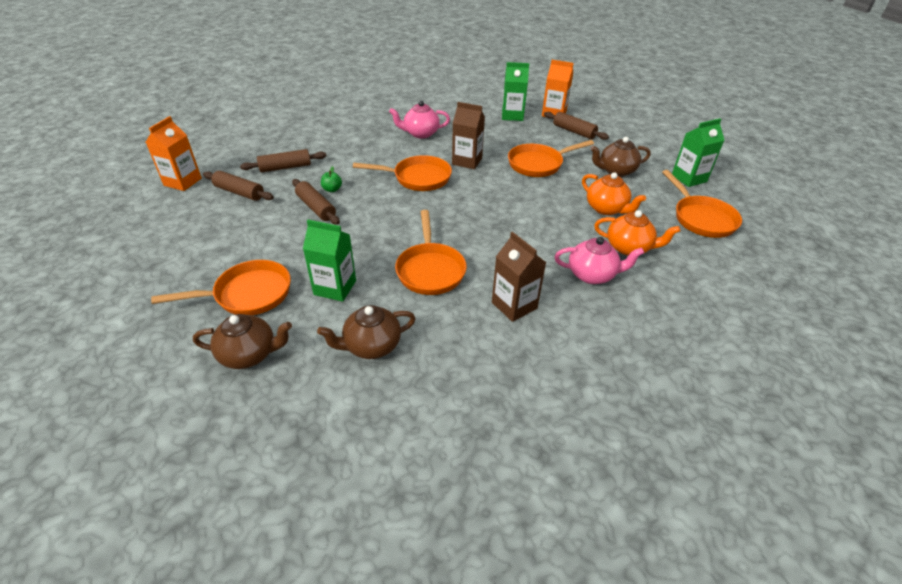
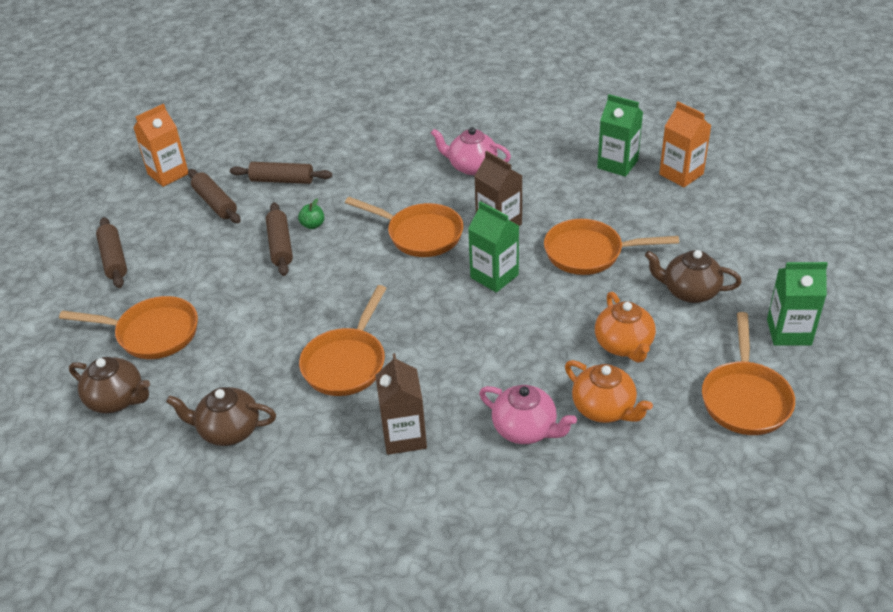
camera: 30 degrees right, 0 degrees up
green carton [303,220,356,302] -> green carton moved to [468,201,519,293]
brown rolling pin [544,112,609,140] -> brown rolling pin moved to [96,217,127,288]

